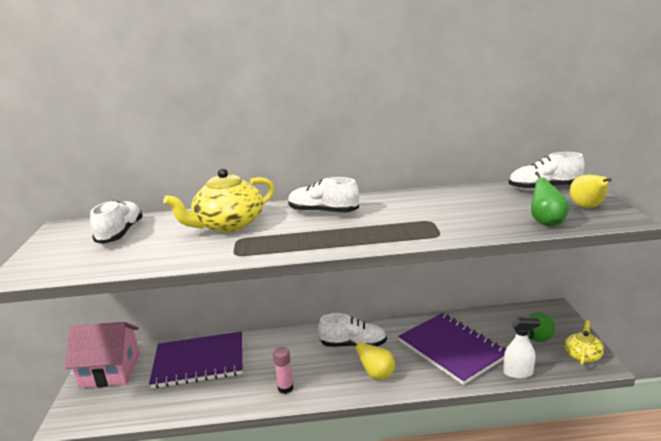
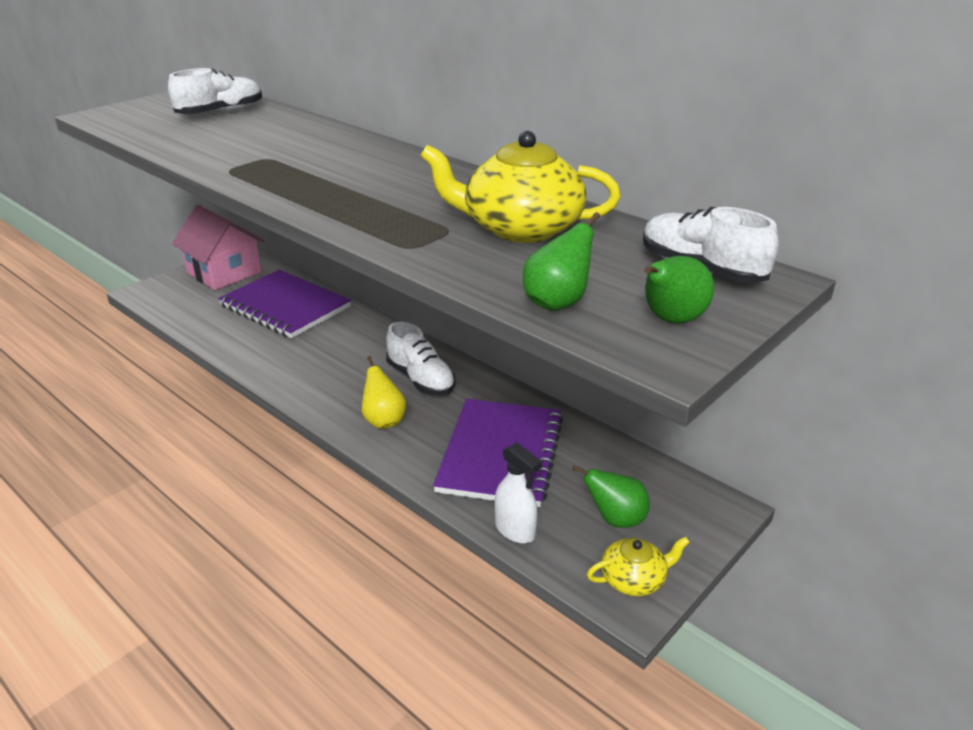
camera: 45 degrees right, 10 degrees up
yellow teapot [163,168,274,232] -> yellow teapot moved to [420,131,621,243]
pink glue stick [273,347,293,394] -> none
white shoe [288,177,359,213] -> none
yellow pear [570,175,612,208] -> green pear [644,256,714,324]

